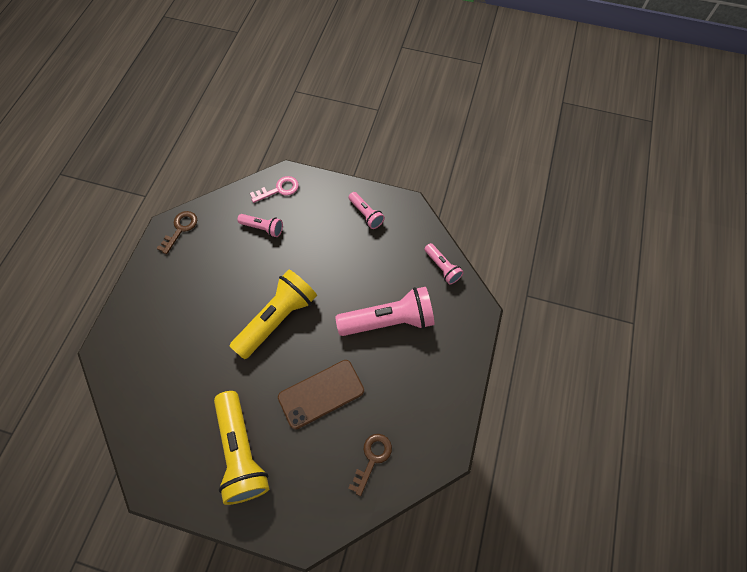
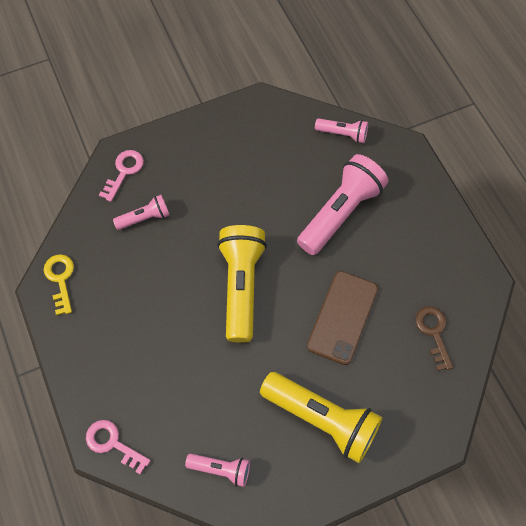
camera: 40 degrees left, 0 degrees up
brown key [157,211,197,254] -> yellow key [44,254,74,315]
pink flashlight [348,192,385,229] -> pink flashlight moved to [185,454,250,487]
none -> pink key [86,420,151,474]

